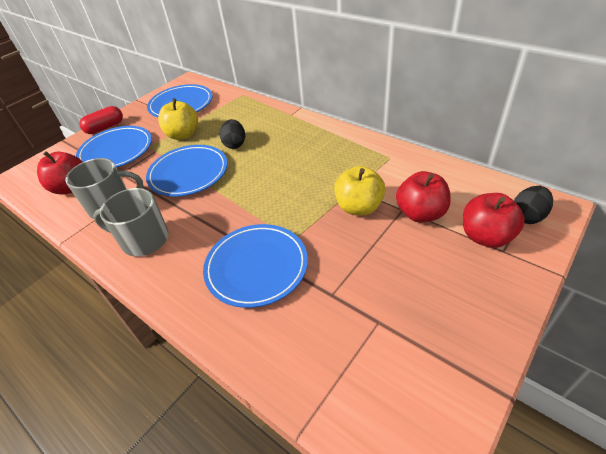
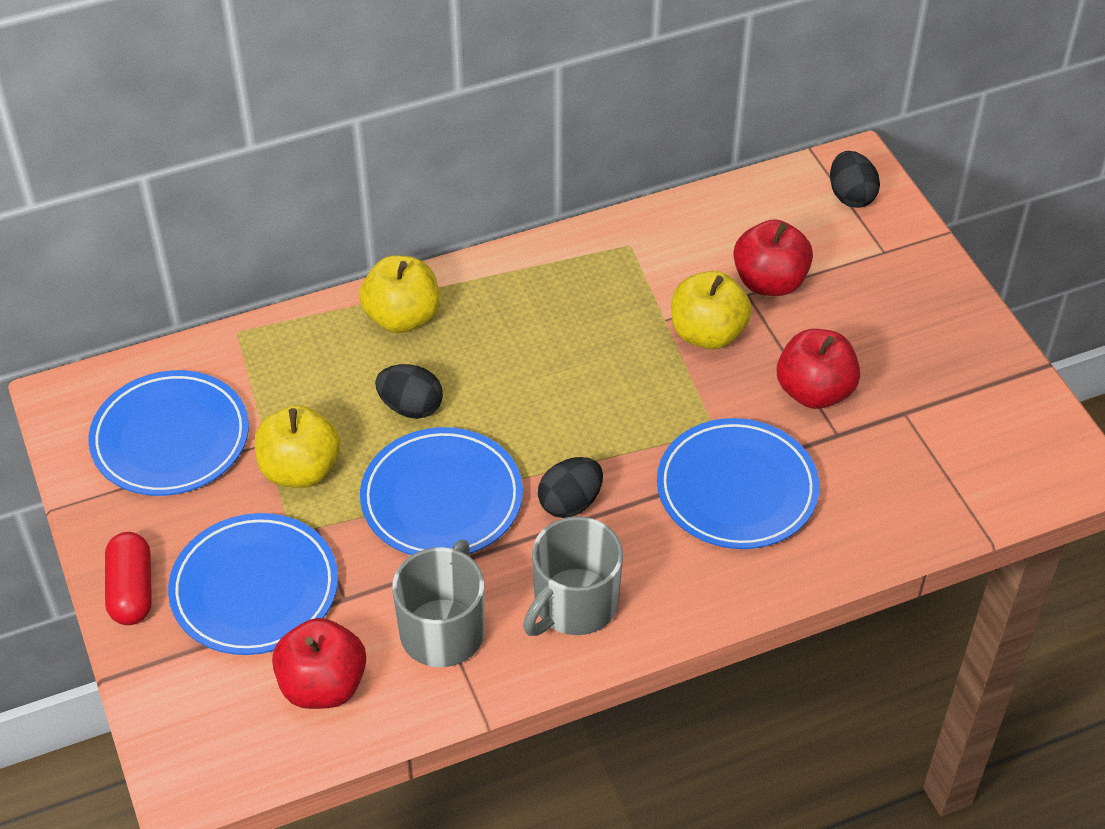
camera: 65 degrees left, 5 degrees up
red apple [463,193,525,248] -> red apple moved to [777,329,860,409]
none -> yellow apple [359,255,439,333]
none -> black egg [538,457,603,518]

